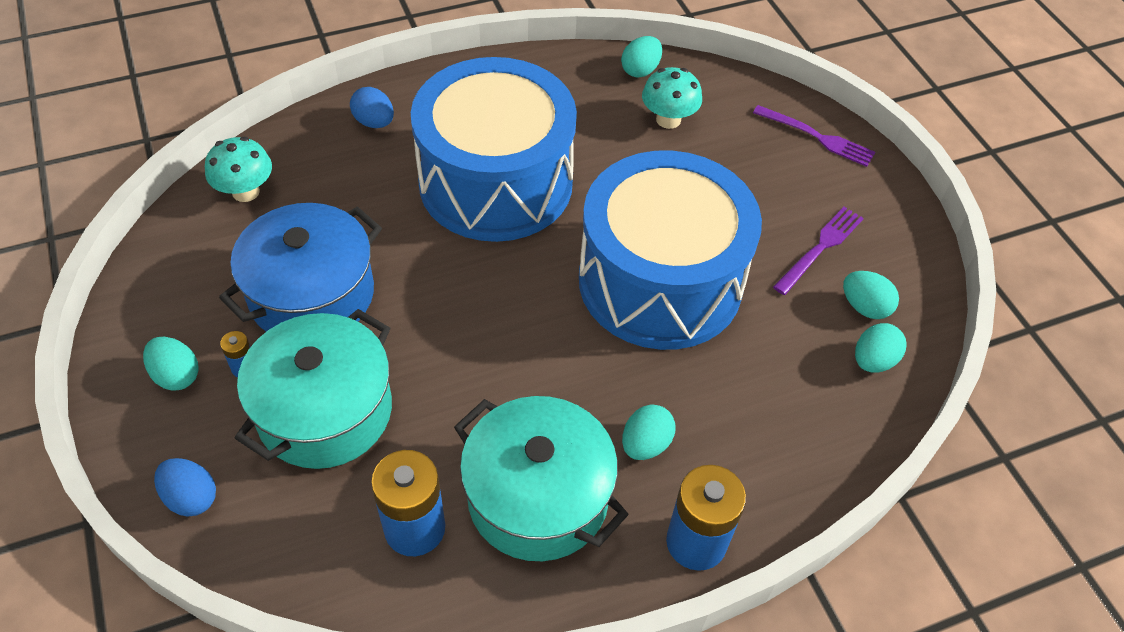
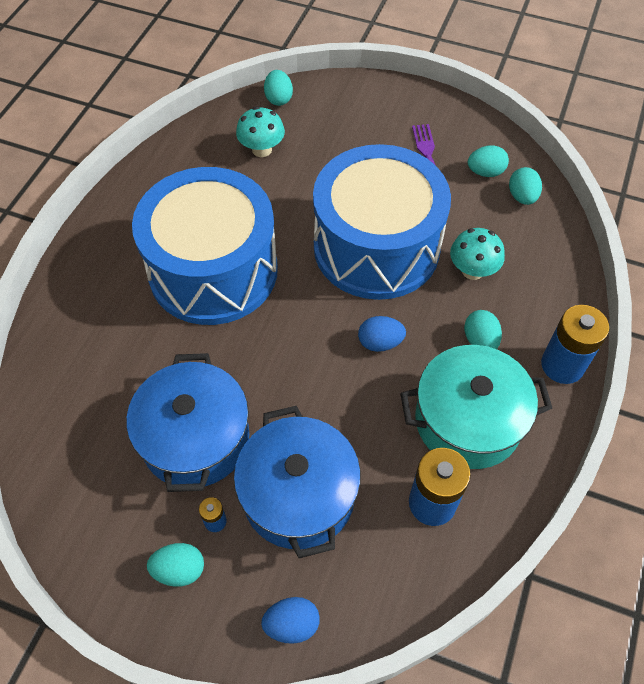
camera: 45 degrees left, 5 degrees up
turquoise mushroom [205,137,272,202] -> turquoise mushroom moved to [450,228,505,280]
turquoise pot [235,309,392,469] -> blue pot [234,406,361,558]
blue egg [350,87,394,128] -> blue egg moved to [358,316,406,352]
turquoise egg [621,36,662,78] -> turquoise egg moved to [264,70,293,106]
purple fork [753,105,876,167] -> none

